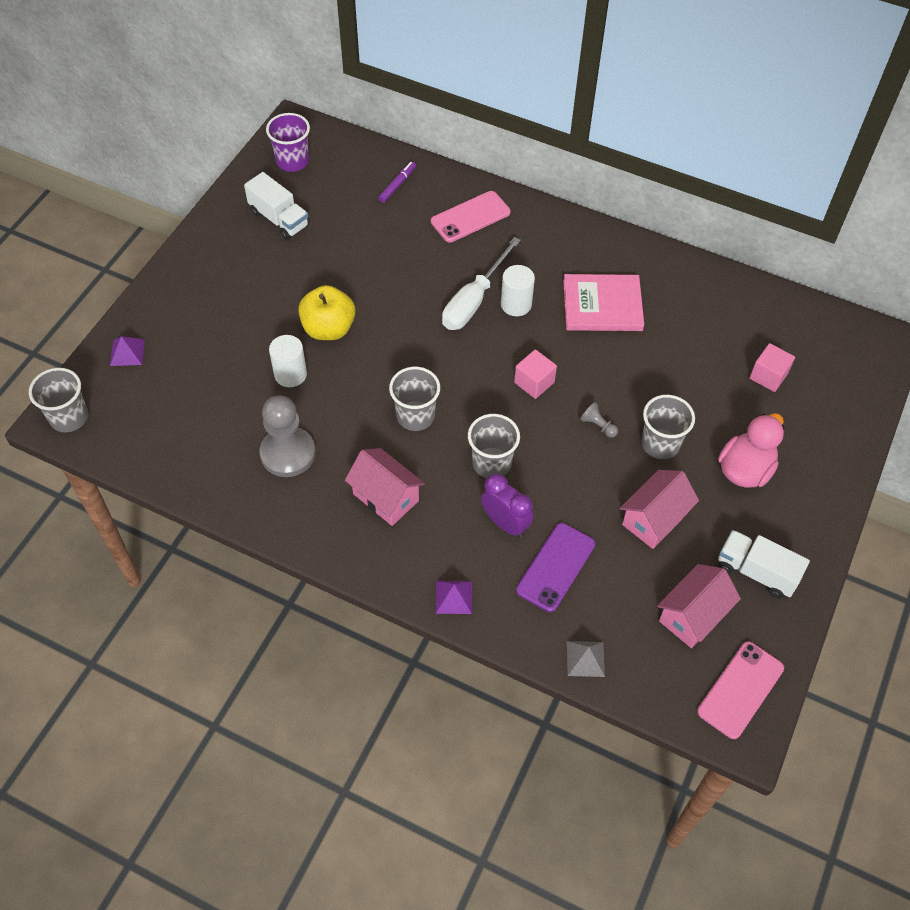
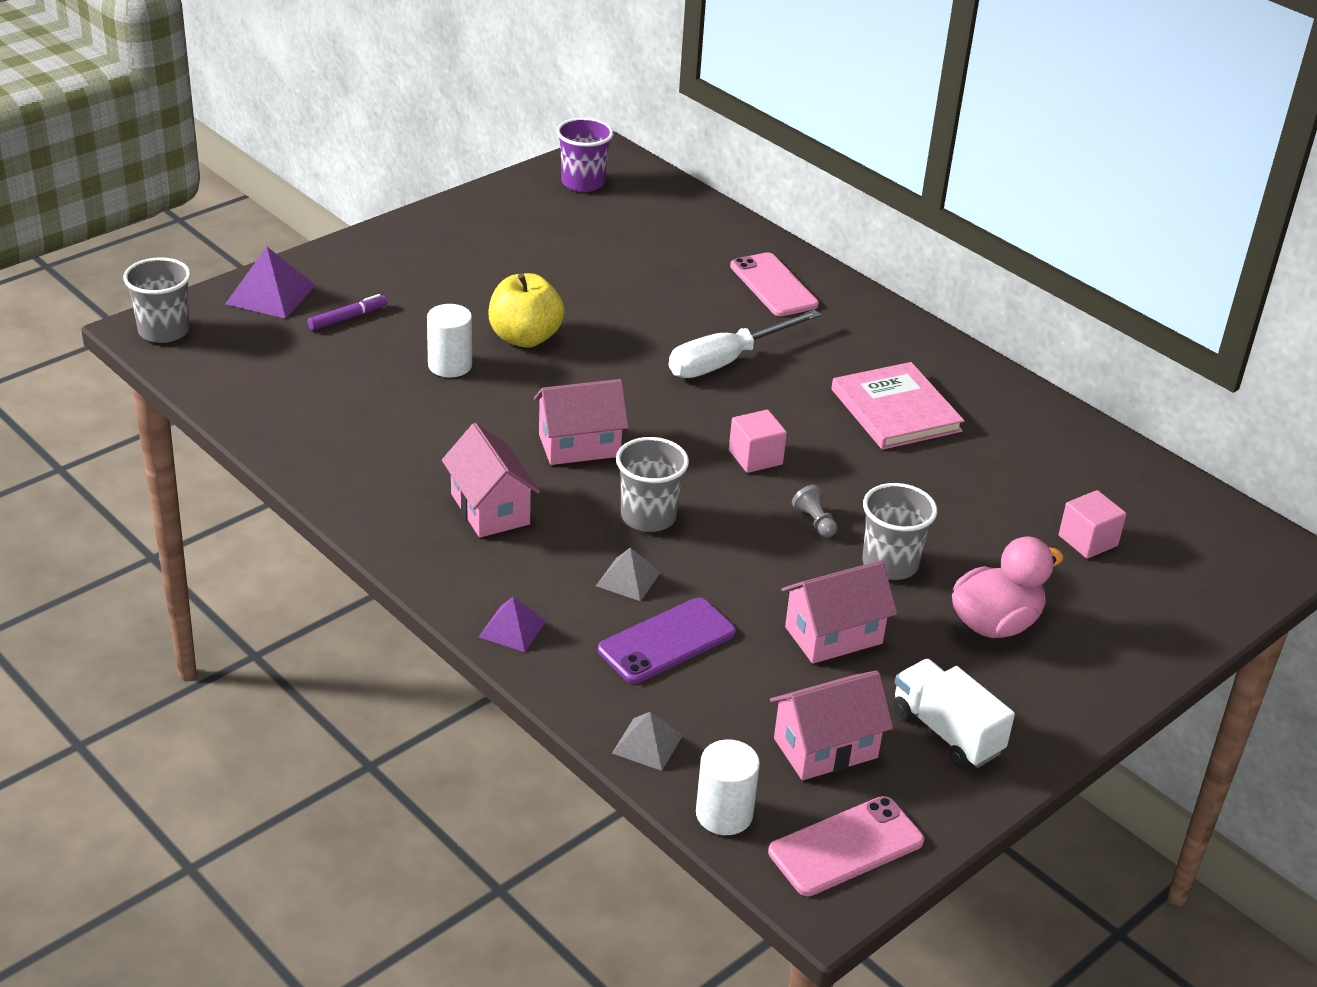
camera: 20 degrees right, 20 degrees down
purple pyramid [110,336,145,366] -> purple pyramid [225,247,316,319], size x1.61
white truck [244,172,309,240] -> none
grey pawn [260,396,316,477] -> none
purple marker [378,162,416,203] -> purple marker moved to [308,294,387,330]
grey cup [389,367,440,431] -> pink house [534,379,629,465]
pink phone [431,191,511,243] -> pink phone turned 75 degrees clockwise [730,252,819,316]
purple clock [481,474,534,538] -> grey pyramid [596,548,661,601]
white cylinder [501,265,535,316] -> white cylinder moved to [696,739,760,835]
pink book [563,274,644,331] -> pink book turned 45 degrees clockwise [831,362,965,450]

